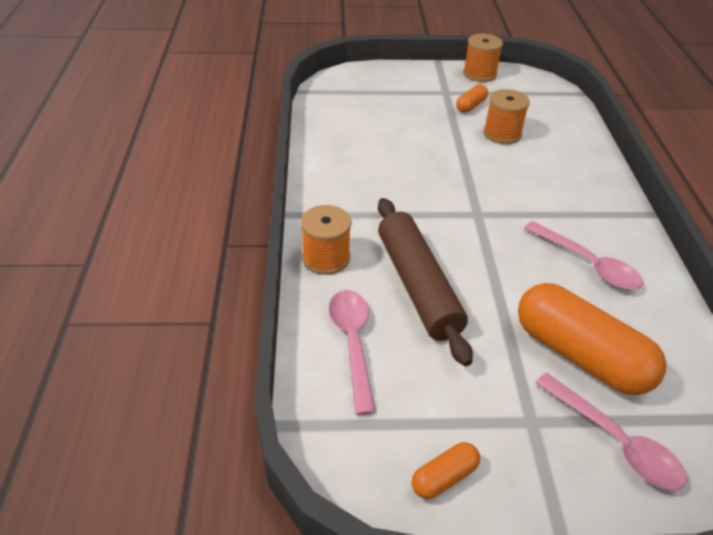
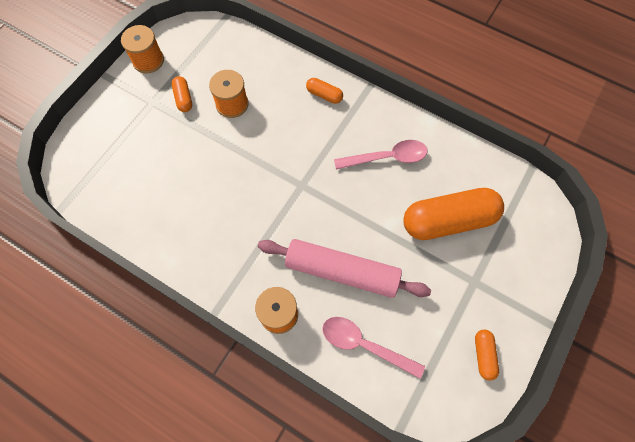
camera: 55 degrees left, 25 degrees up
brown rolling pin [378,198,473,366] -> pink rolling pin [258,239,431,298]
pink spoon [535,373,687,490] -> none
none -> orange capsule [306,78,343,104]

